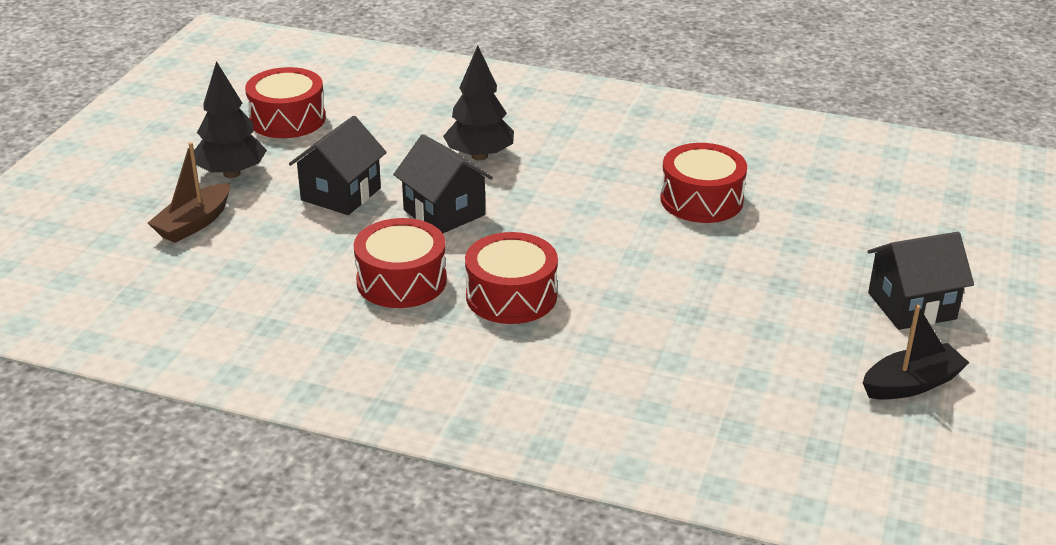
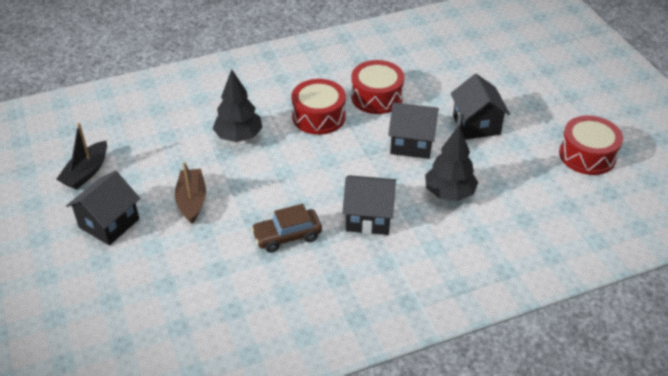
camera: 140 degrees right, 10 degrees up
brown boat [148,142,230,243] -> brown boat moved to [175,162,206,224]
black tree [194,61,267,178] -> black tree moved to [212,69,263,142]
red drum [660,143,747,223] -> brown car [251,204,322,253]
none -> black house [342,175,396,235]

